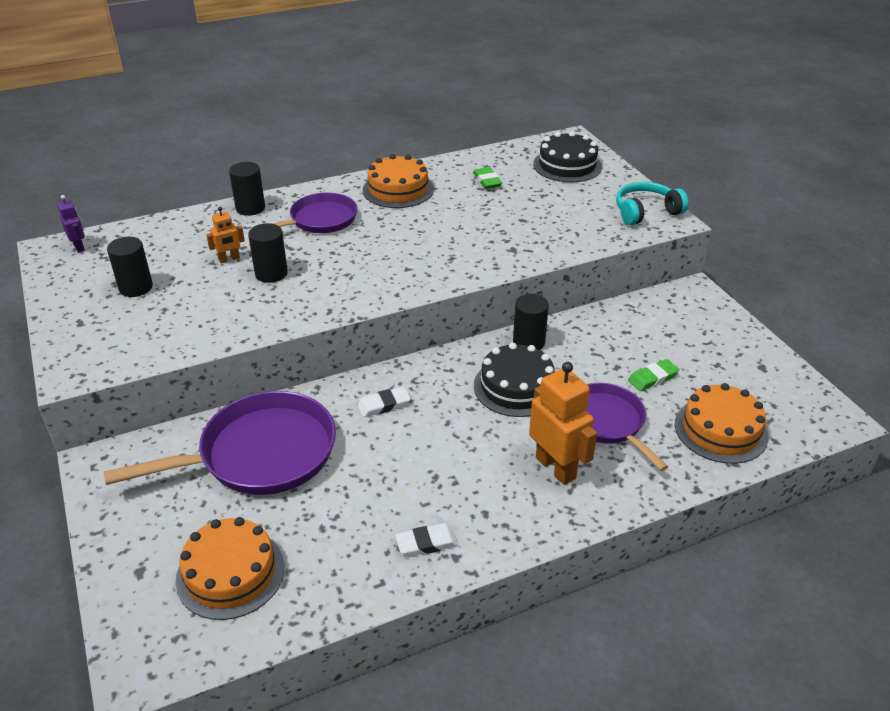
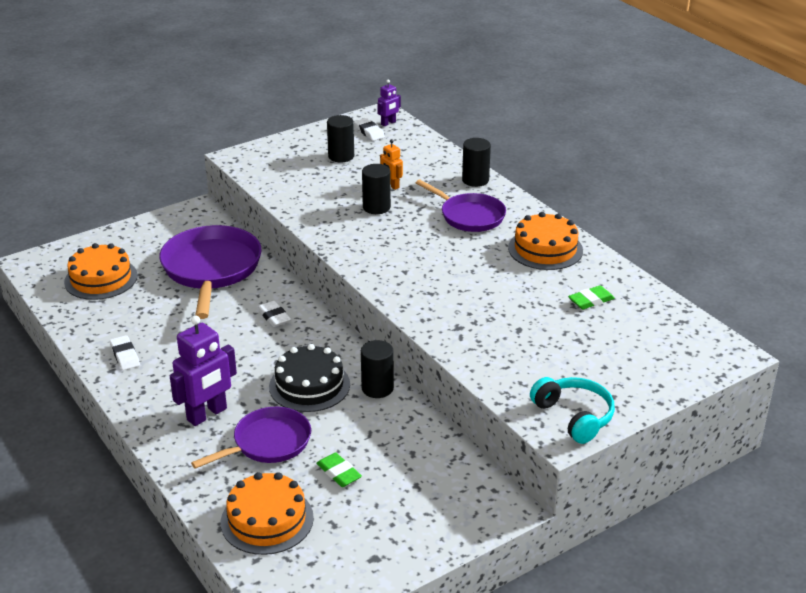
camera: 80 degrees right, 5 degrees down
purple pan [104,391,336,495] -> purple pan turned 150 degrees counterclockwise [159,225,262,319]
orange robot [529,362,597,485] -> purple robot [170,315,237,426]
black cake [533,131,602,182] -> none
none -> white eraser [354,118,385,141]

